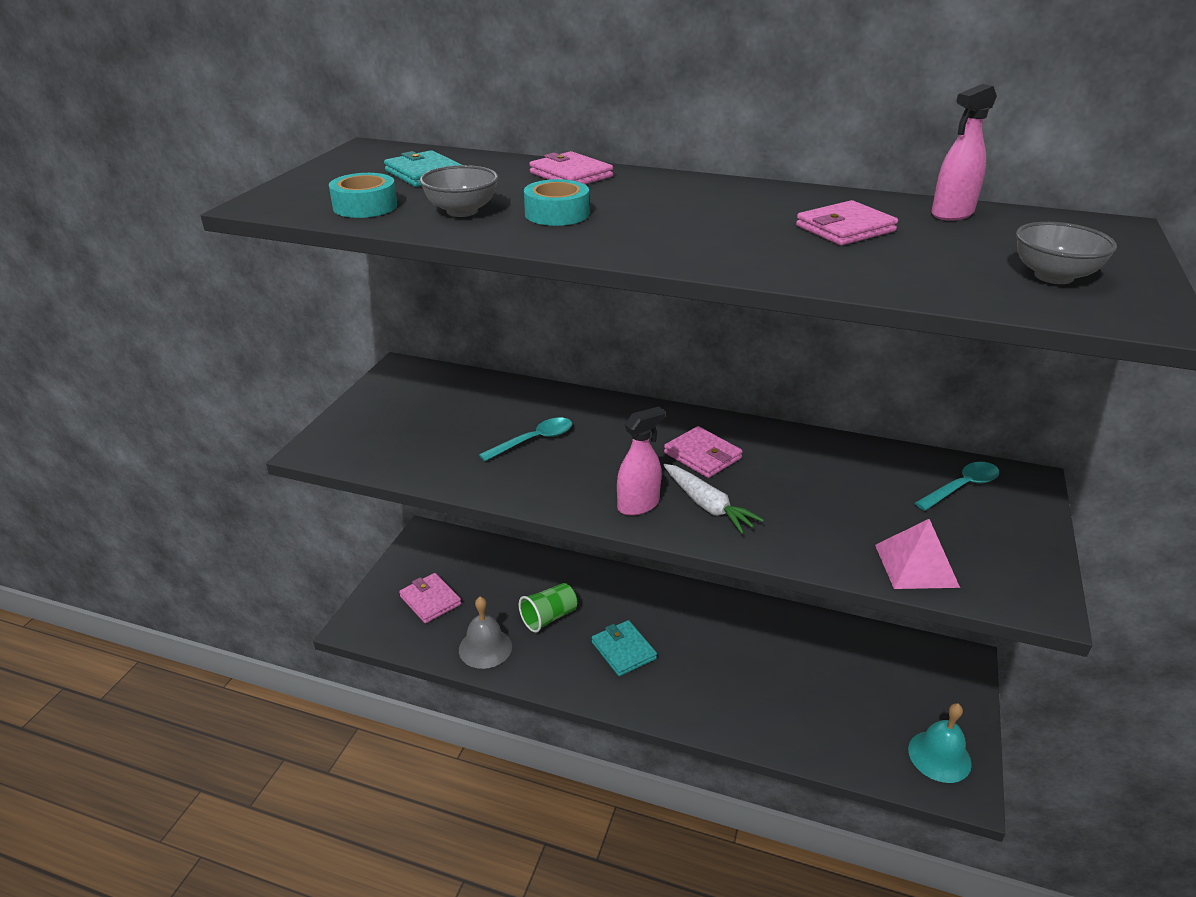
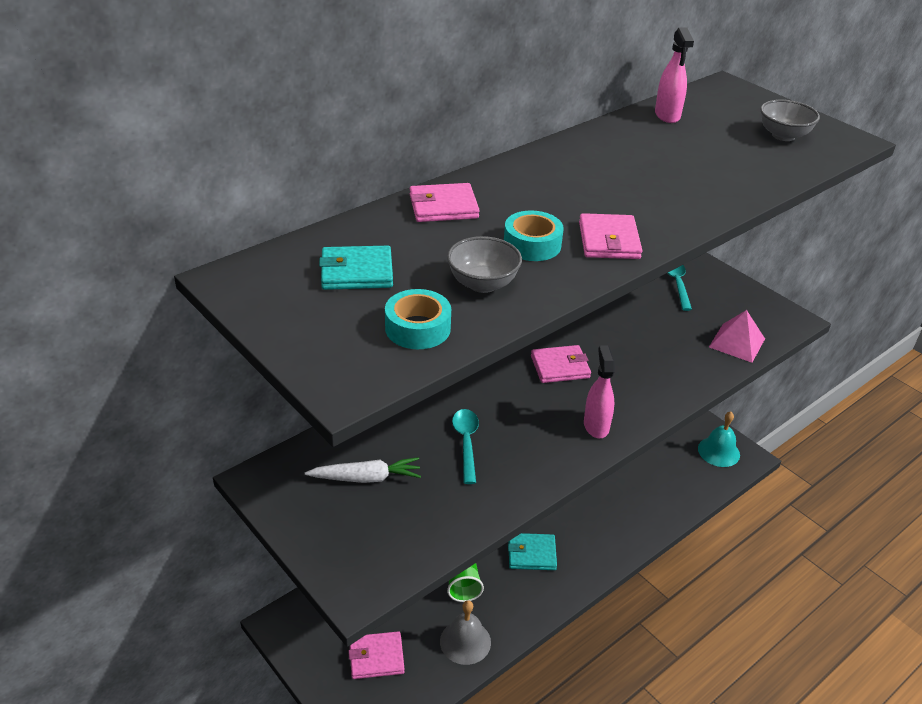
camera: 60 degrees left, 5 degrees up
white carrot [664,464,764,534] -> white carrot moved to [305,457,421,483]
pink wallet [796,200,898,245] -> pink wallet moved to [579,213,642,259]

